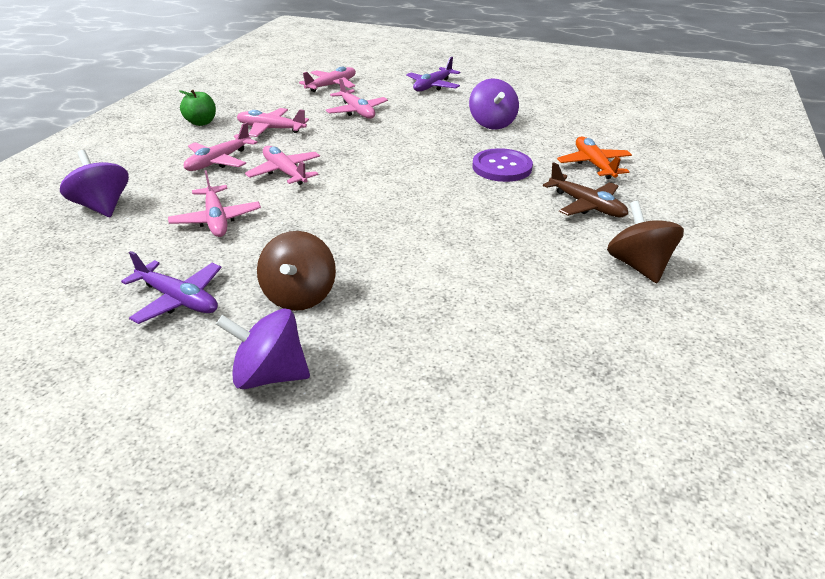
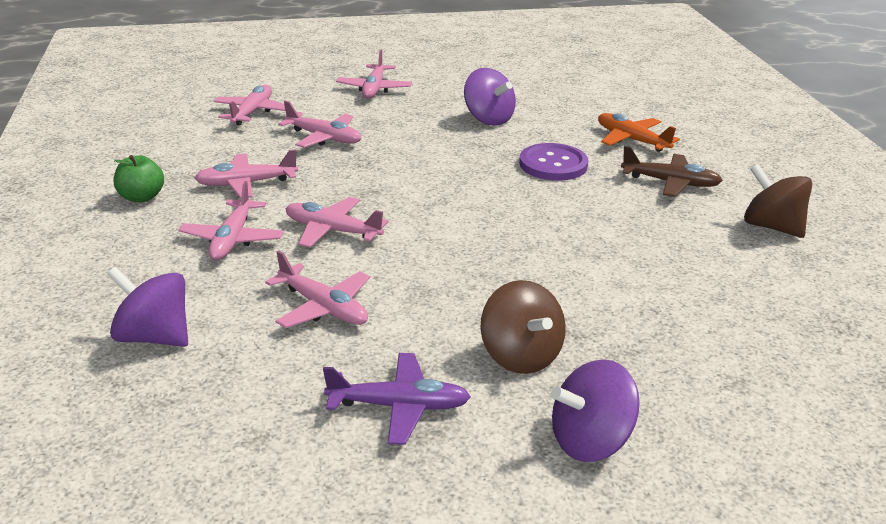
camera: 30 degrees left, 5 degrees down
purple plane [406,57,460,91] -> pink plane [336,50,412,99]

